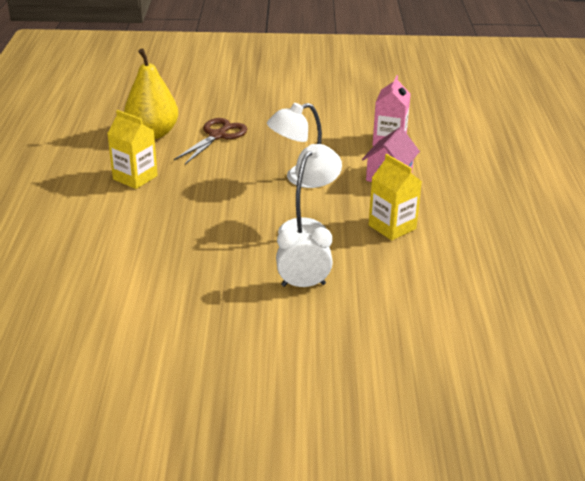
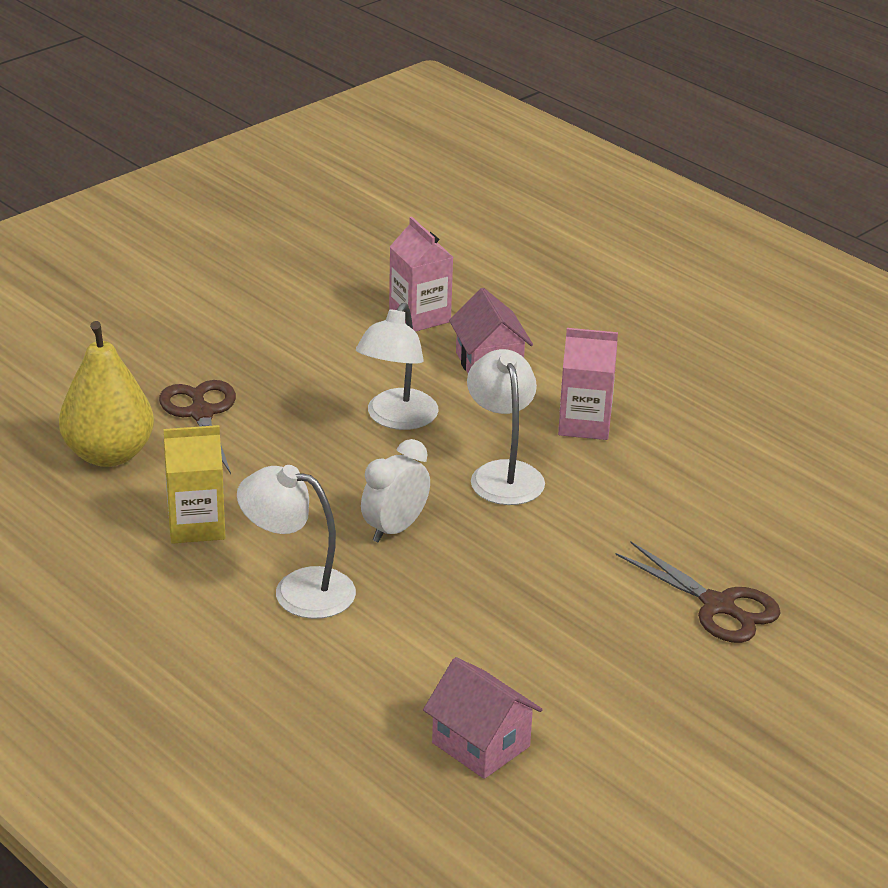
camera: 45 degrees left, 0 degrees up
white clock [276,227,333,287] -> white clock moved to [361,439,430,543]
yellow carton [369,154,422,240] -> pink carton [558,328,618,440]
none -> white lamp [237,465,356,619]
none -> pink house [423,657,543,779]
none -> brown scissors [615,542,781,643]

